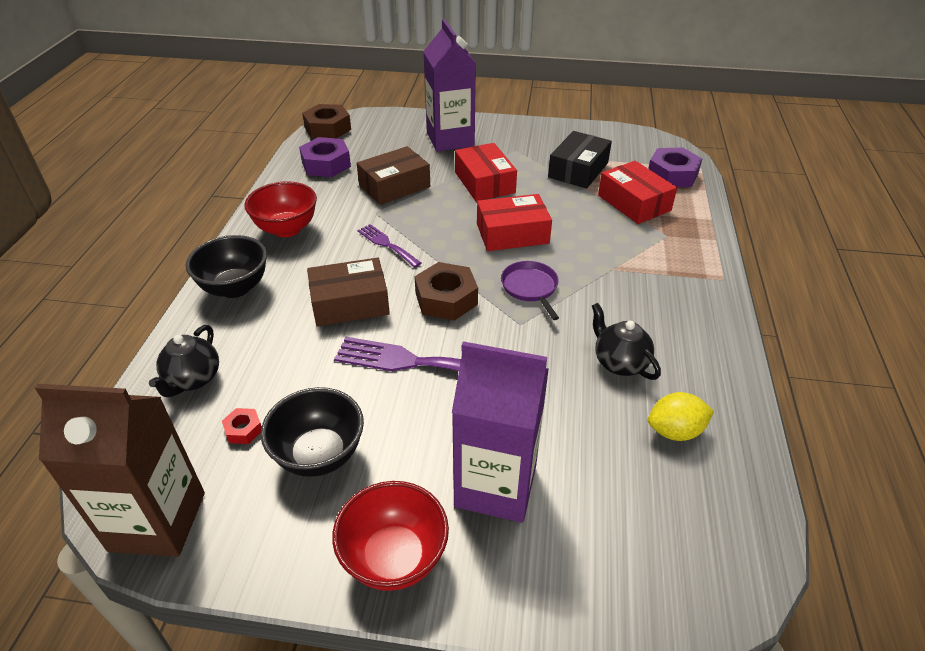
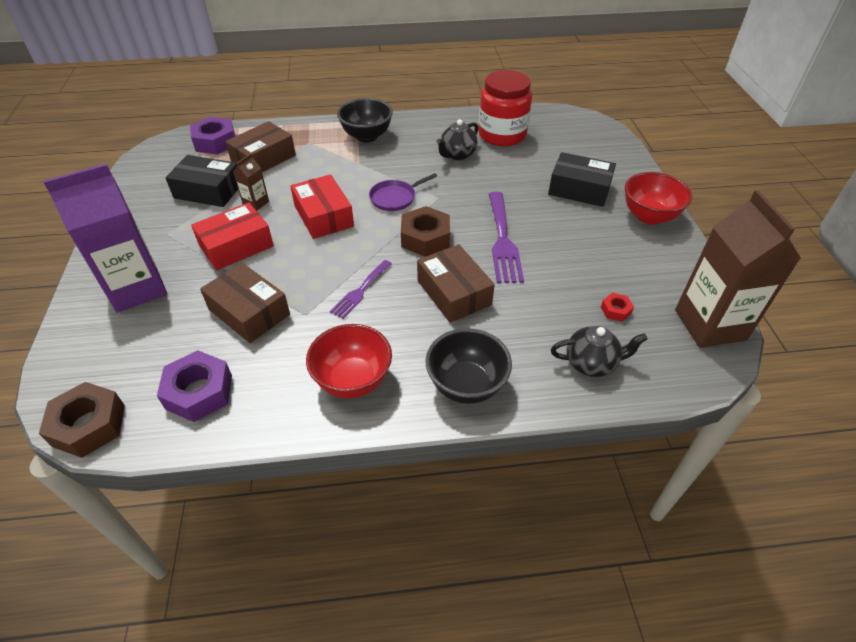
camera: 105 degrees left, 5 degrees up
black bowl [261,387,364,477] -> black bowl moved to [337,98,393,142]
purple carton [452,341,549,523] -> black box [548,152,616,207]
red box [598,161,677,224] -> brown box [225,121,296,172]
yellow lemon [648,392,714,441] -> red jar [478,70,532,146]
none -> brown carton [233,153,269,211]

